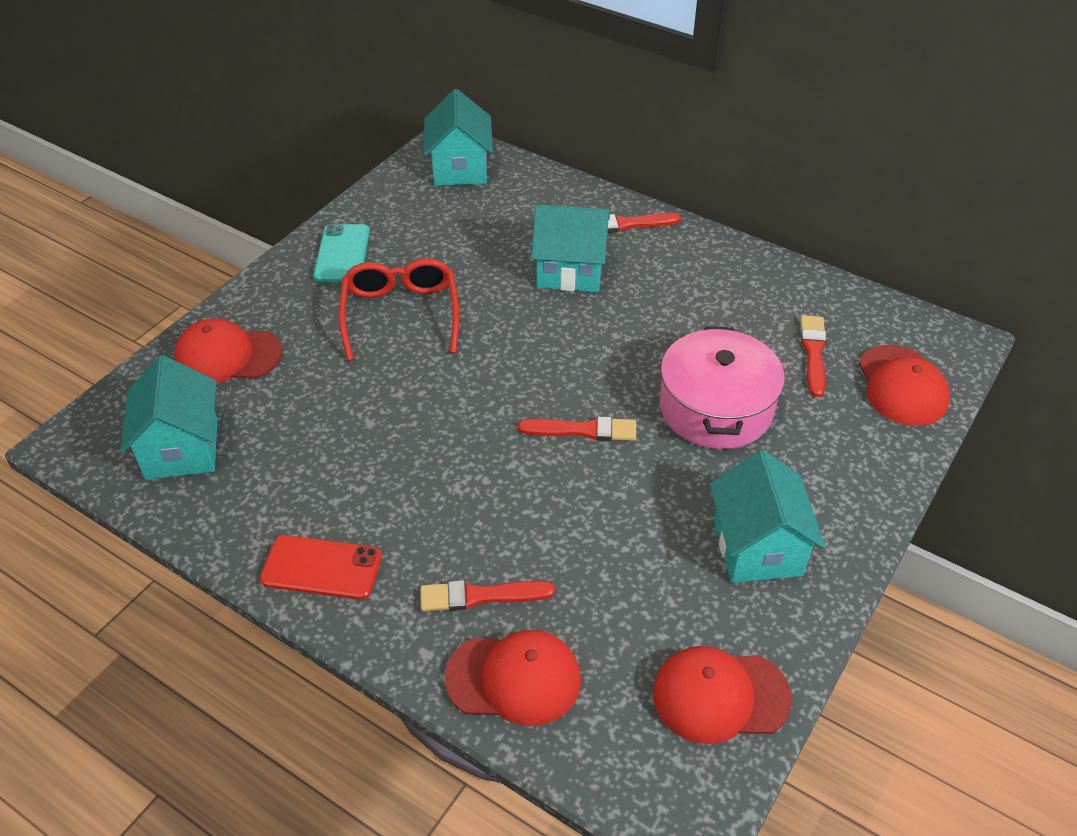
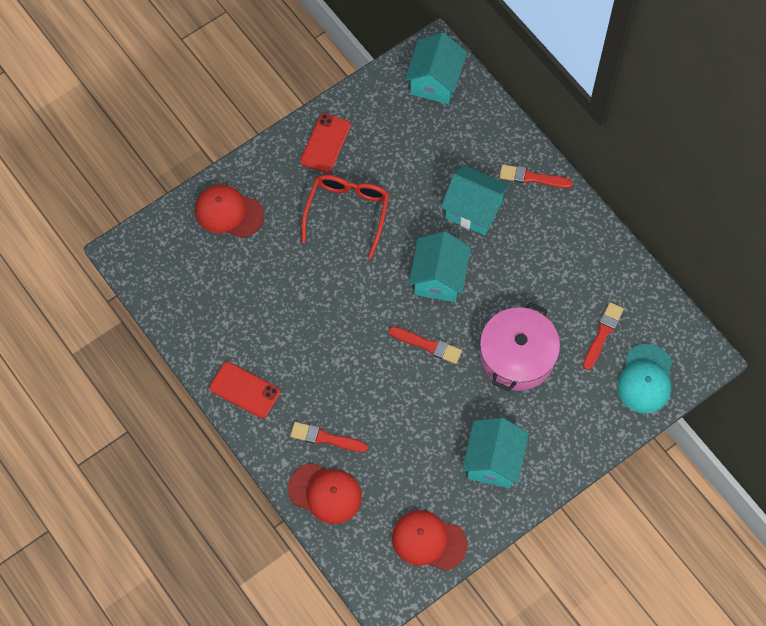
camera: 20 degrees right, 20 degrees up
turquoise house [120,355,217,480] -> turquoise house moved to [409,231,471,302]
turquoise phone [313,224,370,282] -> red phone [300,113,351,173]
red cap [859,345,950,426] -> turquoise cap [617,344,672,414]

